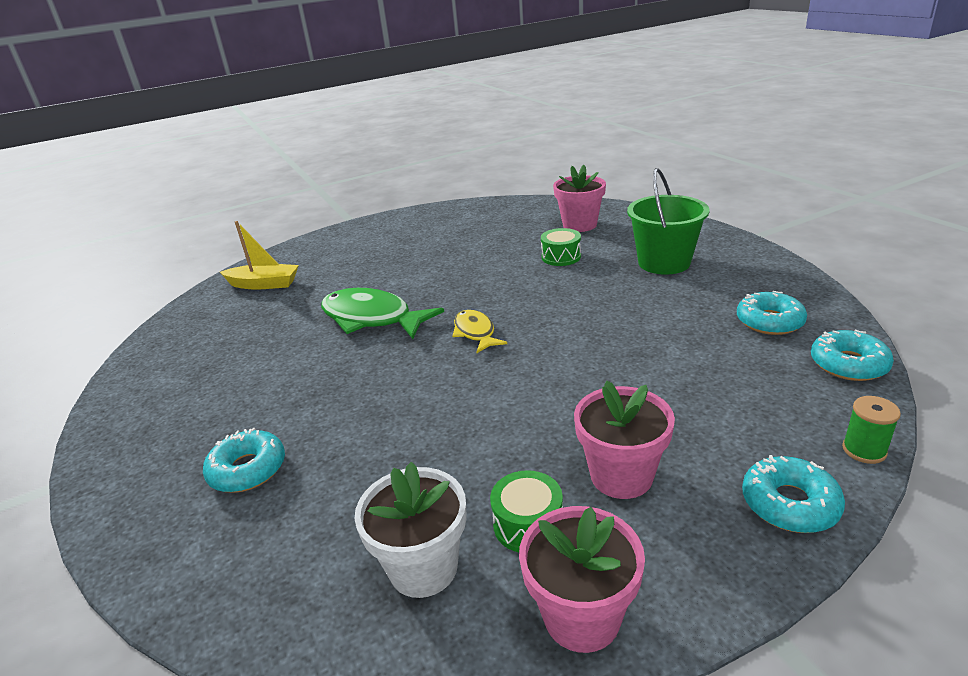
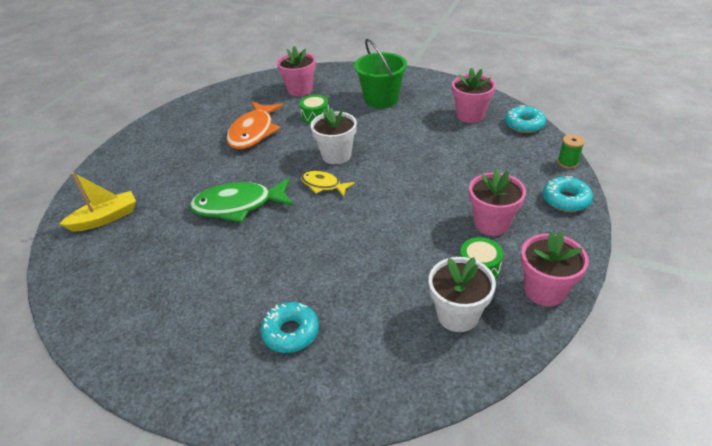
camera: 40 degrees left, 10 degrees up
turquoise donut [737,291,807,335] -> pink flower pot [452,68,496,123]
none -> orange fish [226,102,284,150]
none -> white flower pot [310,107,357,164]

